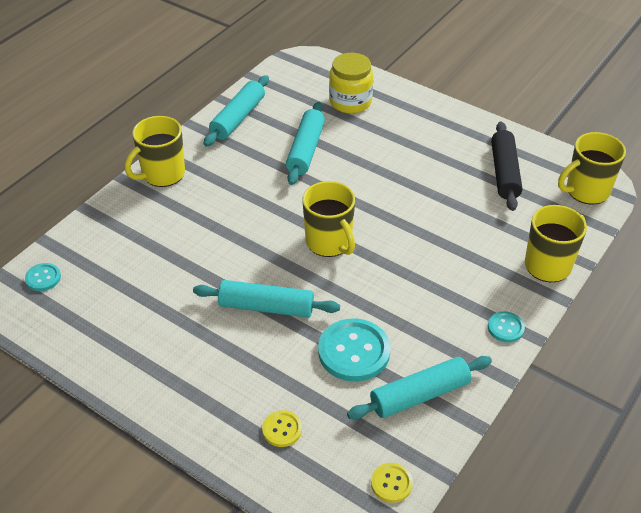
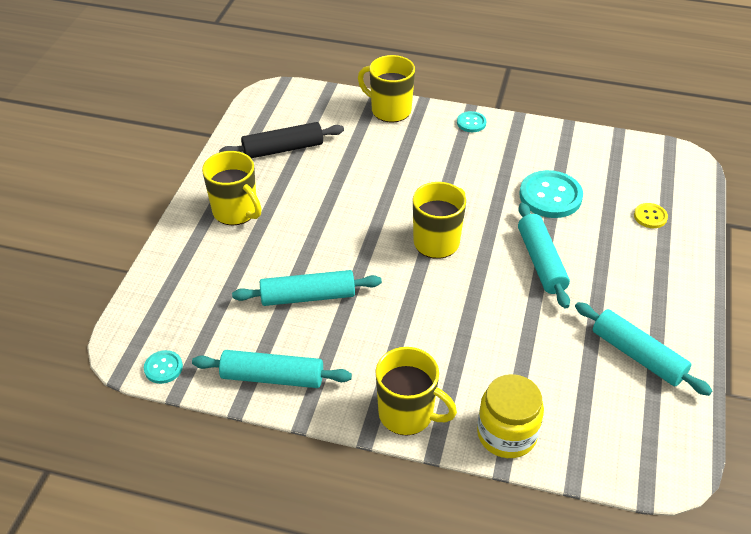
camera: 110 degrees left, 0 degrees up
turquoise button [25,263,61,291] -> turquoise button moved to [144,350,183,384]
yellow jar [329,53,373,114] -> yellow jar moved to [477,374,544,458]
turquoise rolling pin [347,356,492,420] -> turquoise rolling pin moved to [575,302,712,396]
yellow button [371,463,413,503] -> none
yellow mug [558,132,626,204] -> yellow mug moved to [202,151,262,225]

